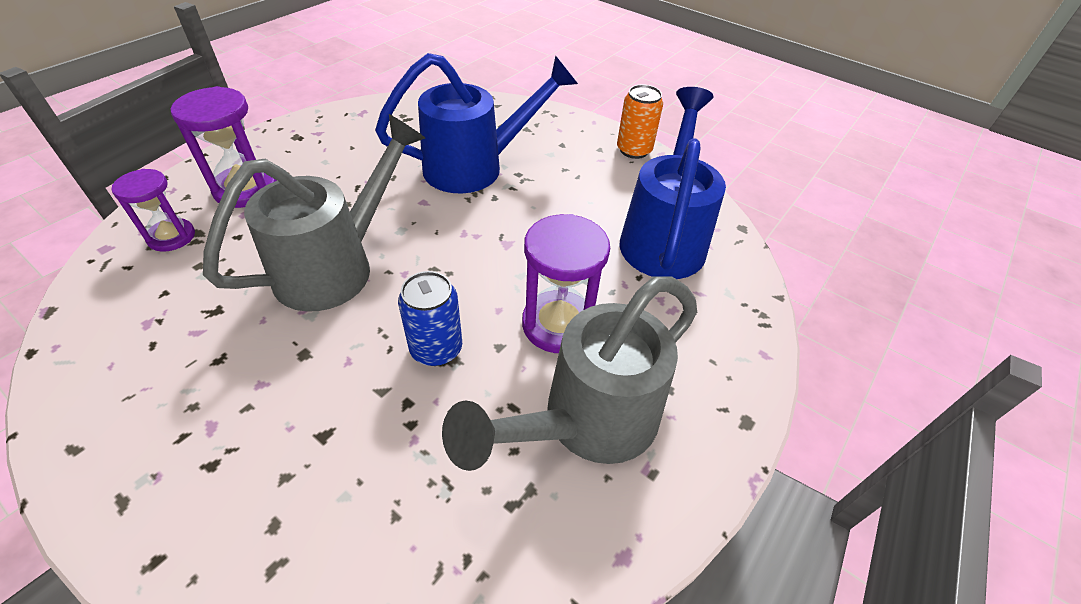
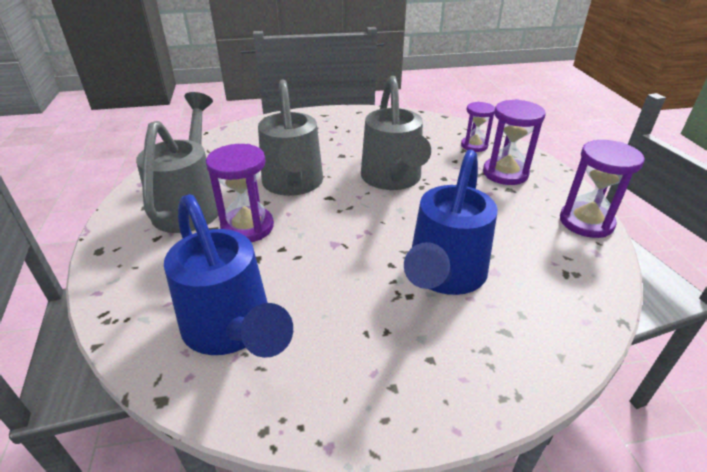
camera: 135 degrees right, 10 degrees down
blue can [398,271,462,366] -> grey watering can [258,79,323,196]
orange can [617,84,663,159] -> none
none -> purple hourglass [560,140,645,238]

